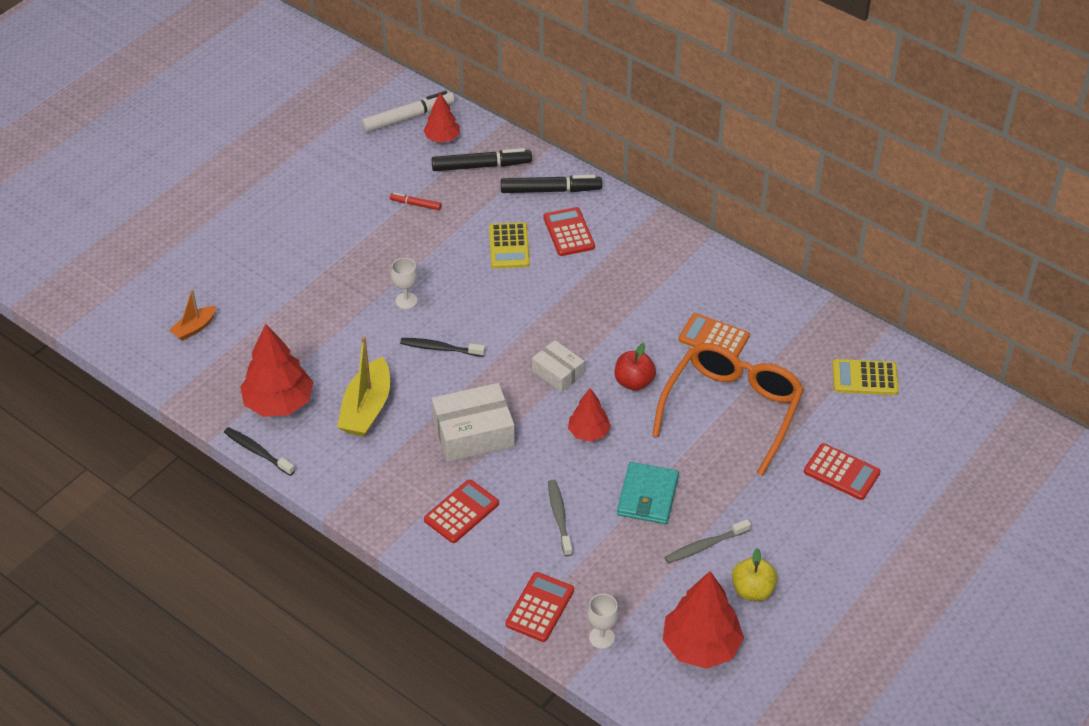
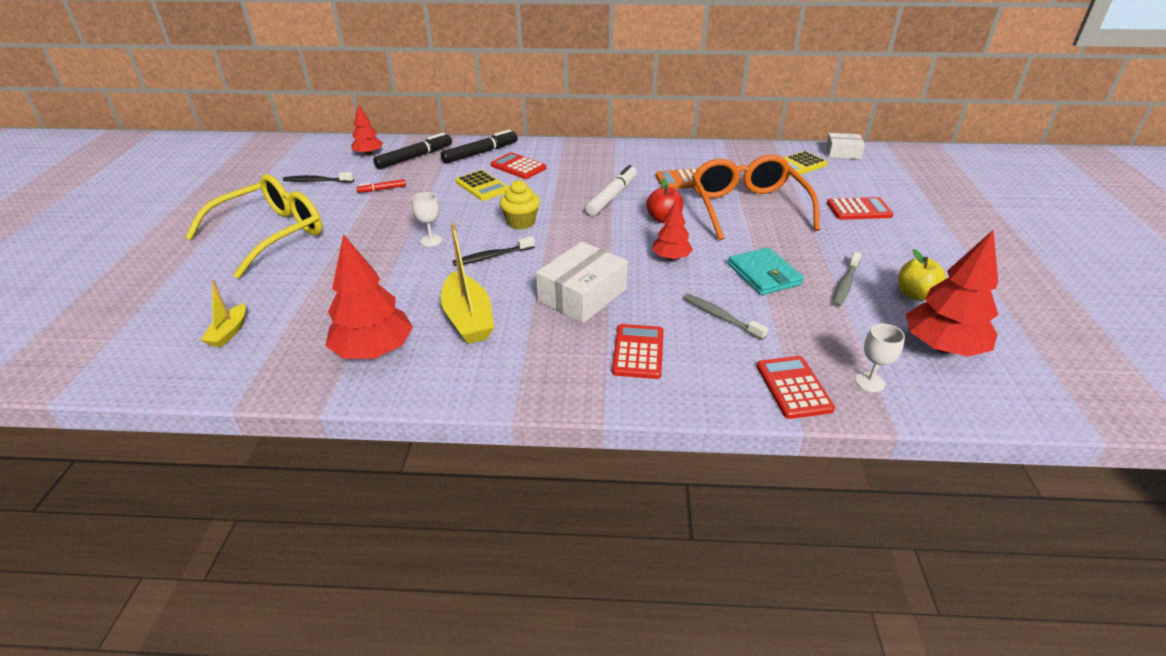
camera: 35 degrees left, 10 degrees down
orange boat [169,289,216,341] -> yellow boat [200,280,246,347]
black toothbrush [224,427,295,476] -> black toothbrush moved to [283,172,354,183]
white marker [362,91,455,132] -> white marker moved to [585,165,637,216]
white box [532,340,585,392] -> white box moved to [825,133,865,159]
none -> yellow glasses [185,174,322,278]
none -> yellow cupcake [500,180,540,230]

